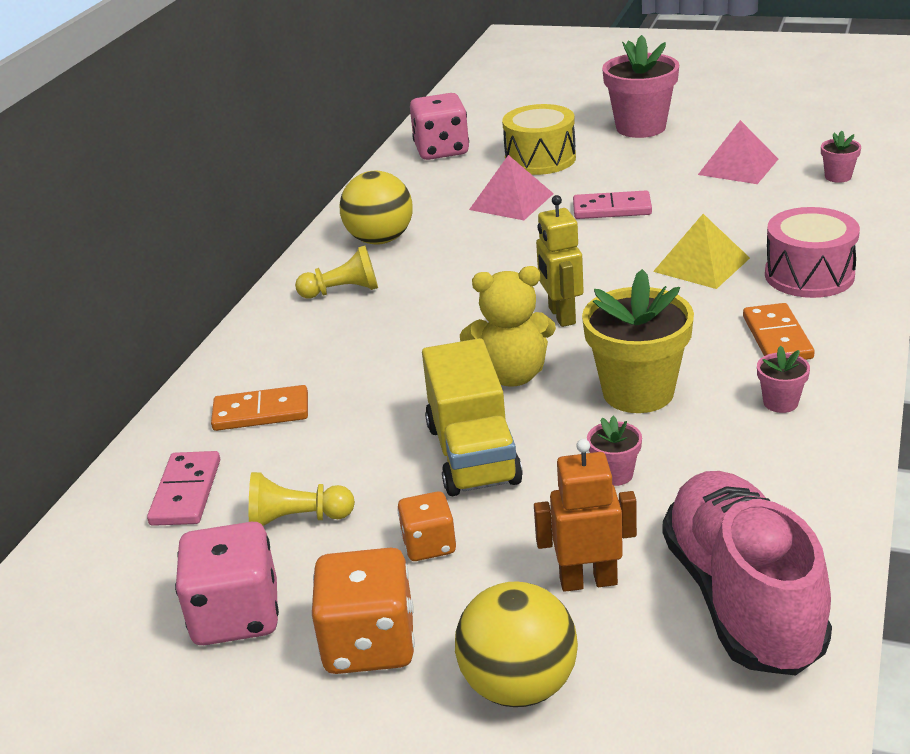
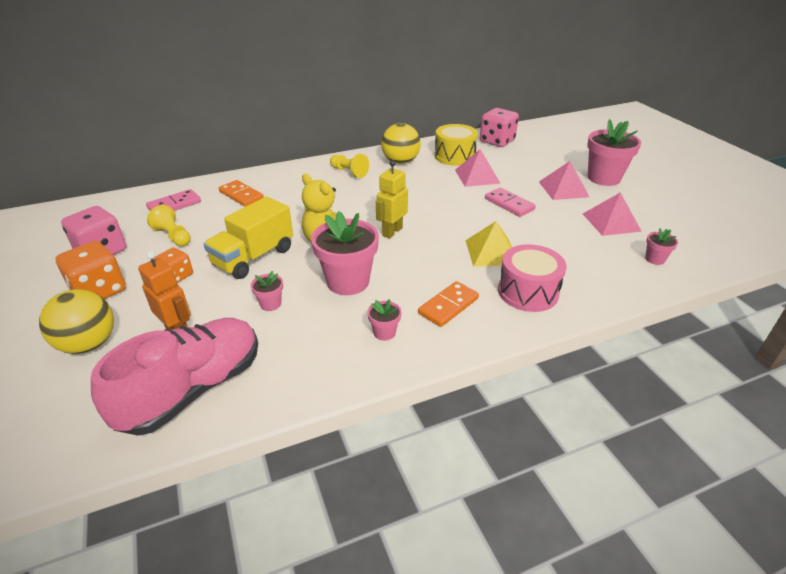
camera: 45 degrees right, 5 degrees up
yellow drum [502,104,576,175] -> yellow drum moved to [434,124,478,166]
yellow flower pot [582,269,694,413] -> pink flower pot [311,211,379,295]
none -> pink pyramid [539,161,589,200]

